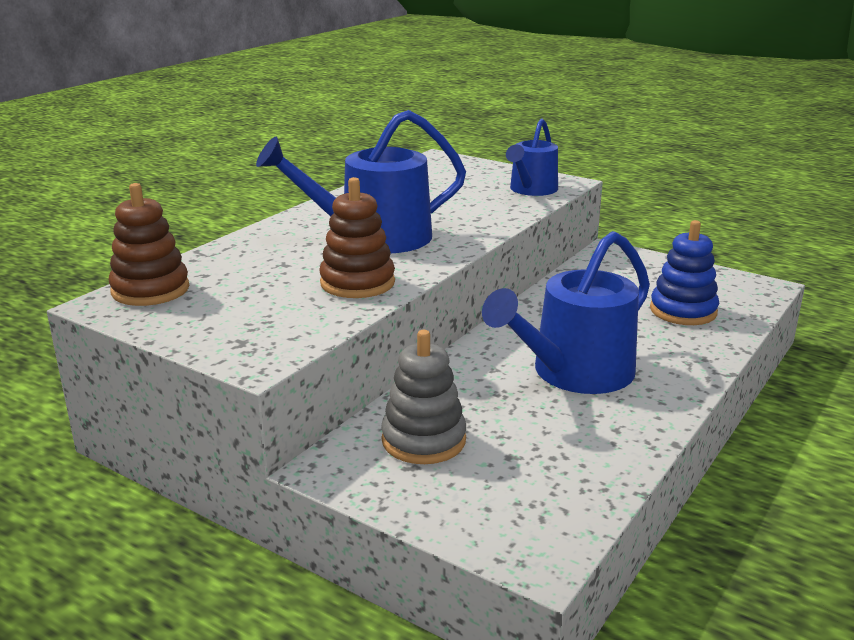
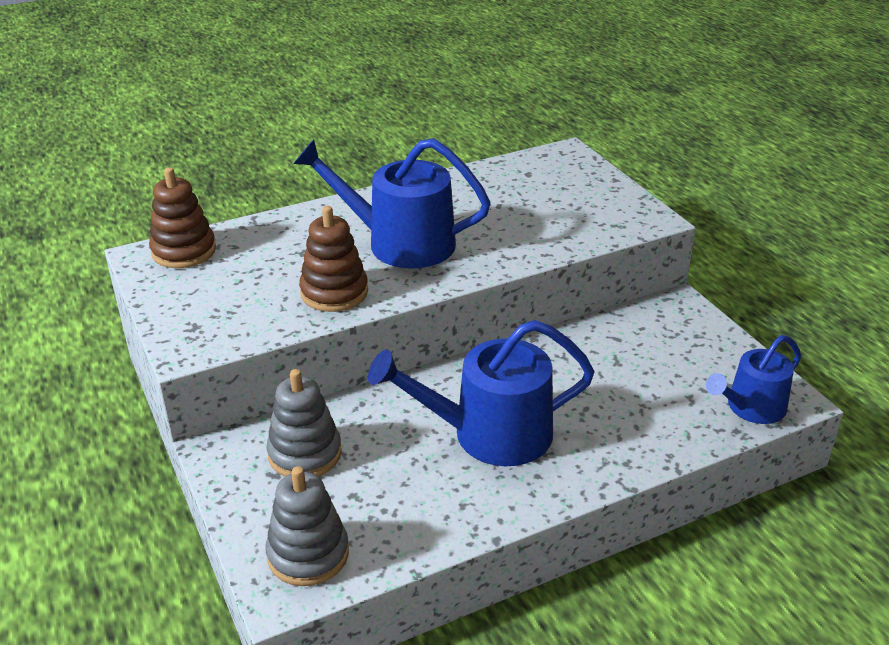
camera: 30 degrees right, 10 degrees up
blue watering can [506,119,558,196] -> blue watering can moved to [706,335,801,424]
blue stacking toy [650,220,719,325] -> none
none -> grey stacking toy [265,466,349,586]

